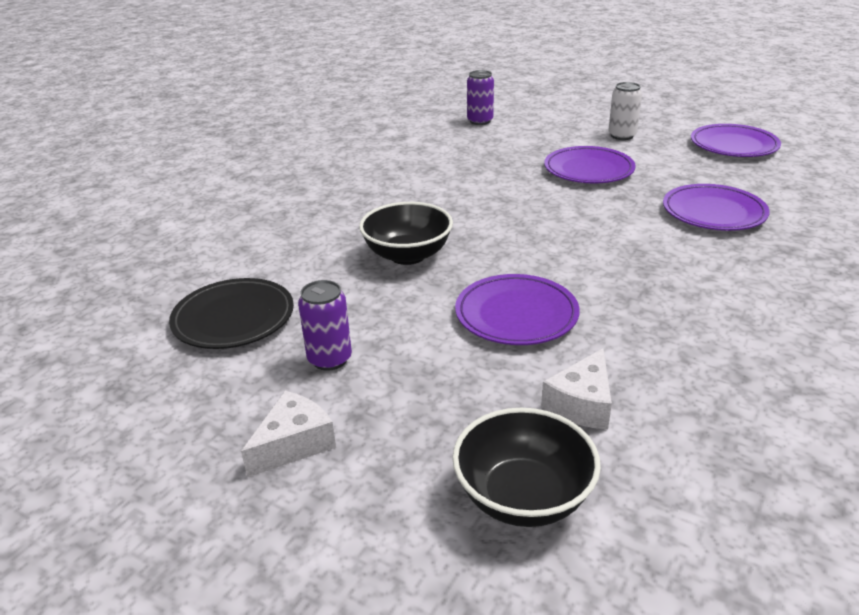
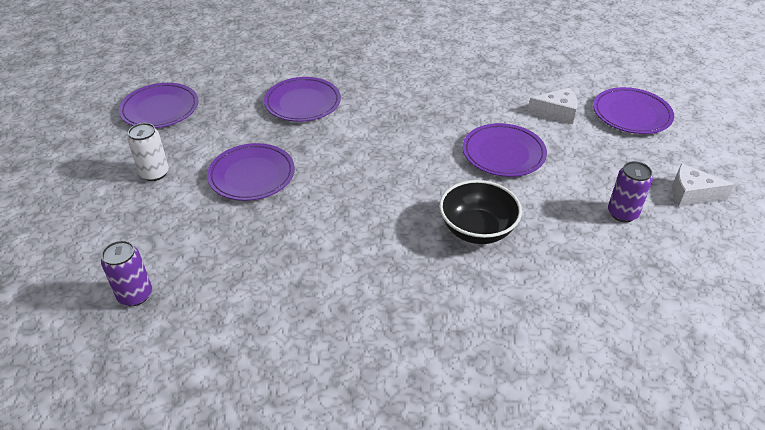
camera: 120 degrees left, 10 degrees up
black plate [169,278,294,349] -> none
black bowl [452,408,601,527] -> purple plate [593,87,674,134]

